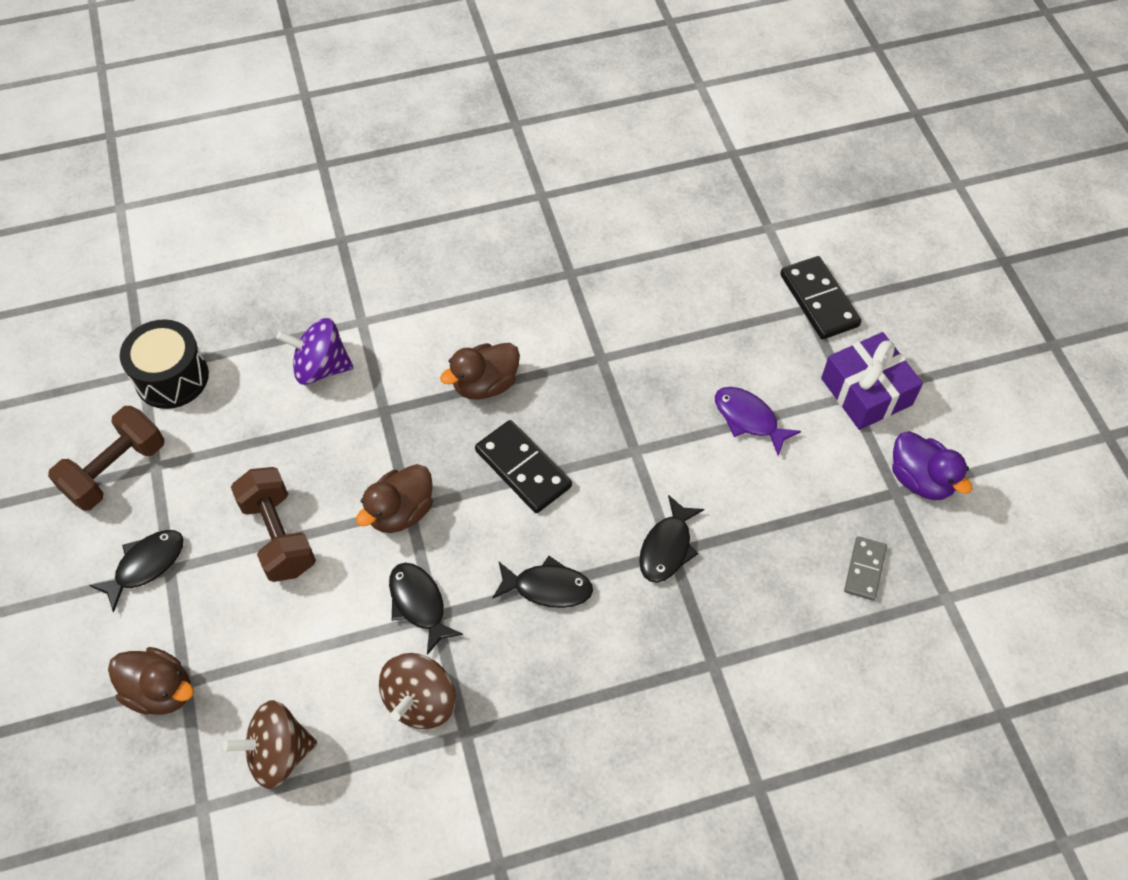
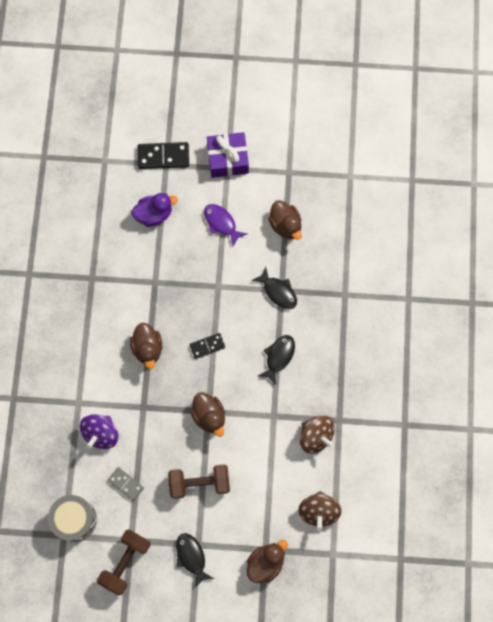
camera: 70 degrees left, 15 degrees up
brown dumbbell [48,406,164,511] -> brown dumbbell turned 60 degrees clockwise [97,529,151,596]
black drum [120,319,209,409] -> grey drum [48,495,97,542]
black fish [389,563,463,655] -> none
black domino [475,420,572,513] -> black domino [190,333,225,359], size x0.61
purple fish [715,387,801,456] -> purple fish turned 75 degrees clockwise [204,204,247,246]
grey domino [844,537,887,601] -> grey domino moved to [108,467,144,501]
purple duck [892,431,973,500] -> purple duck moved to [132,193,178,227]
none -> brown duck [268,200,302,240]

